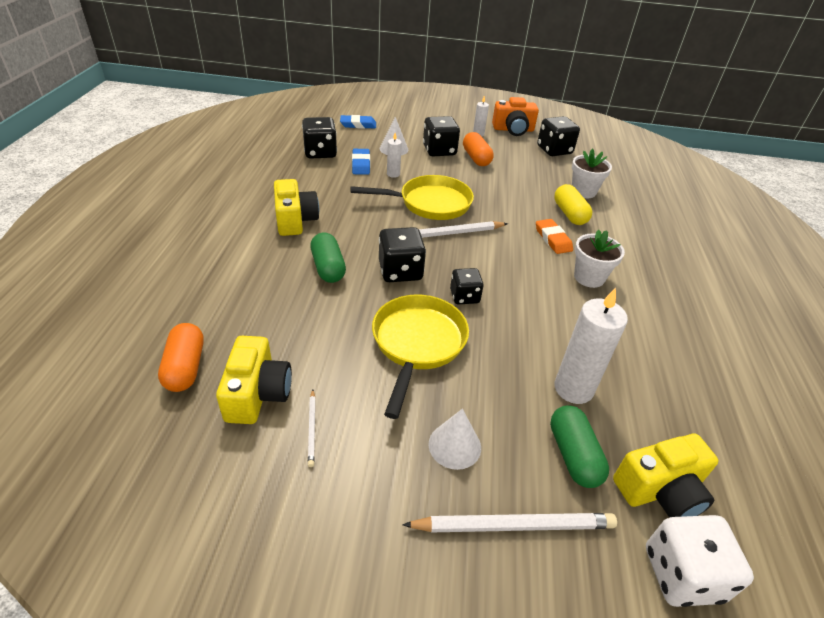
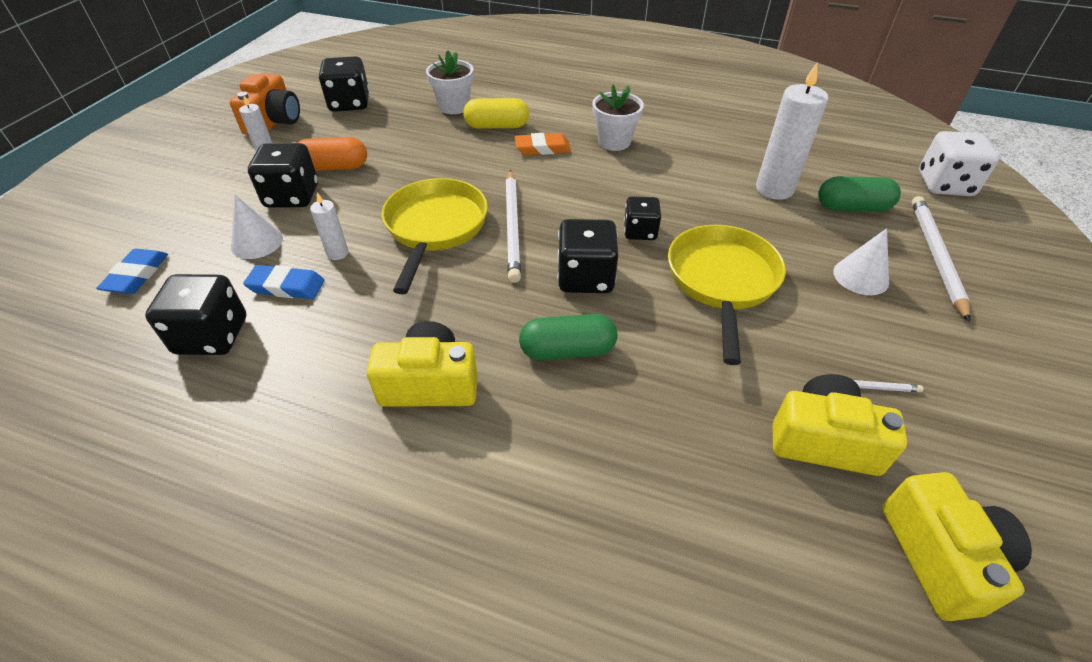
camera: 75 degrees left, 5 degrees up
orange capsule [158,323,204,392] -> none
yellow pan [372,294,469,419] -> yellow pan turned 75 degrees clockwise [668,225,786,365]
yellow camera [613,434,718,518] -> yellow camera moved to [882,472,1032,621]

